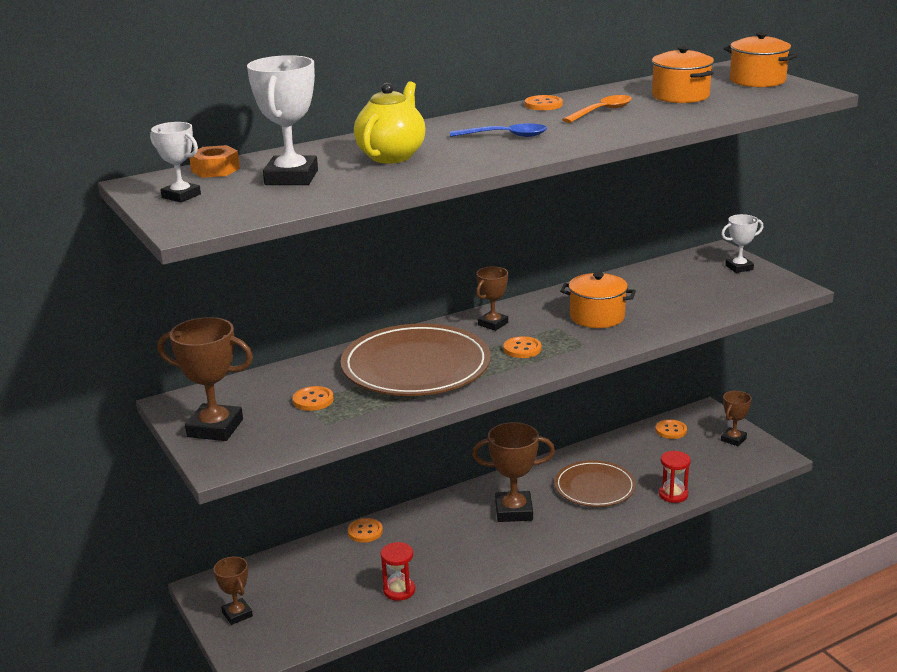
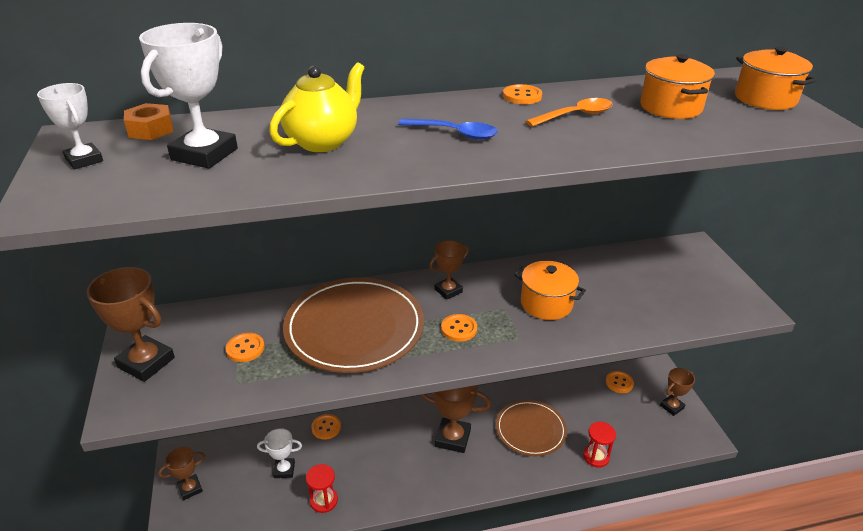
camera: 15 degrees right, 10 degrees up
brown trophy [214,557,253,625] -> brown trophy turned 75 degrees clockwise [158,447,205,500]
white trophy [721,214,763,273] -> white trophy moved to [257,428,302,478]

